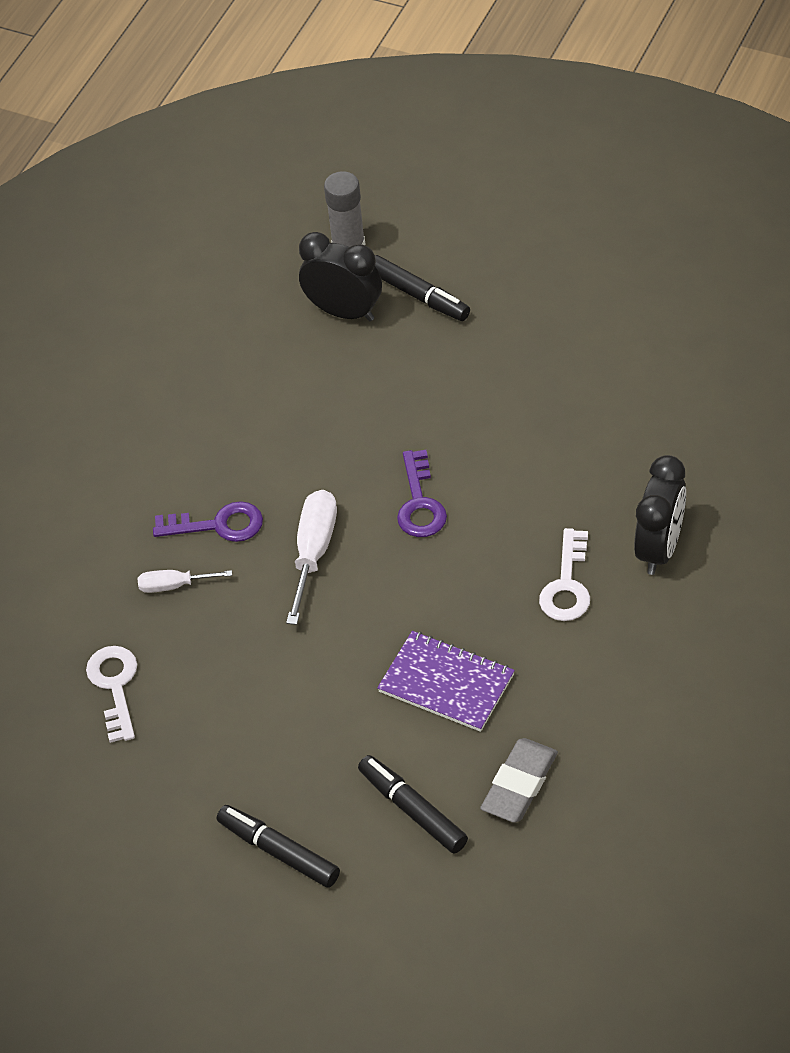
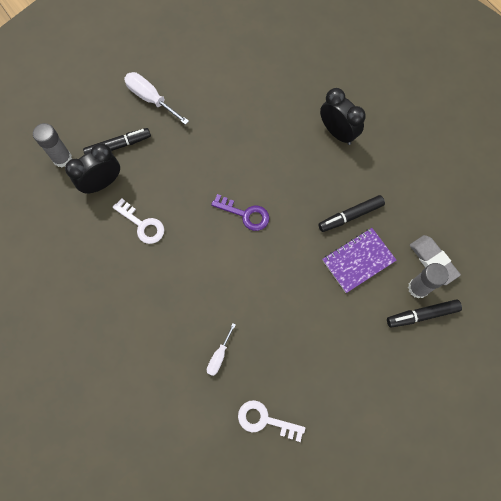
camera: 65 degrees left, 20 degrees up
purple key [153,501,263,542] -> none
black marker [217,805,340,888] -> black marker moved to [318,195,385,232]
white screwdriver [286,490,337,625] -> white screwdriver moved to [124,72,189,125]
white key [539,528,590,621] -> white key moved to [112,198,164,244]
none -> grey glue stick [408,263,449,298]

